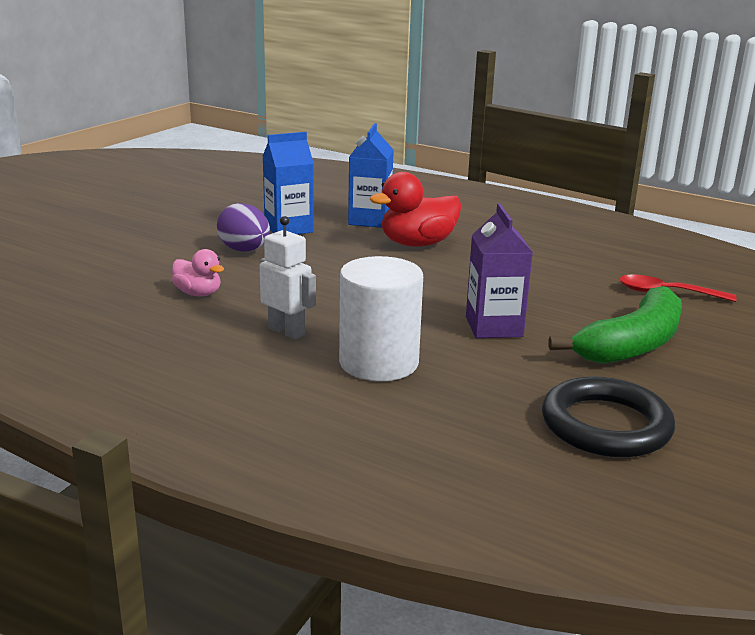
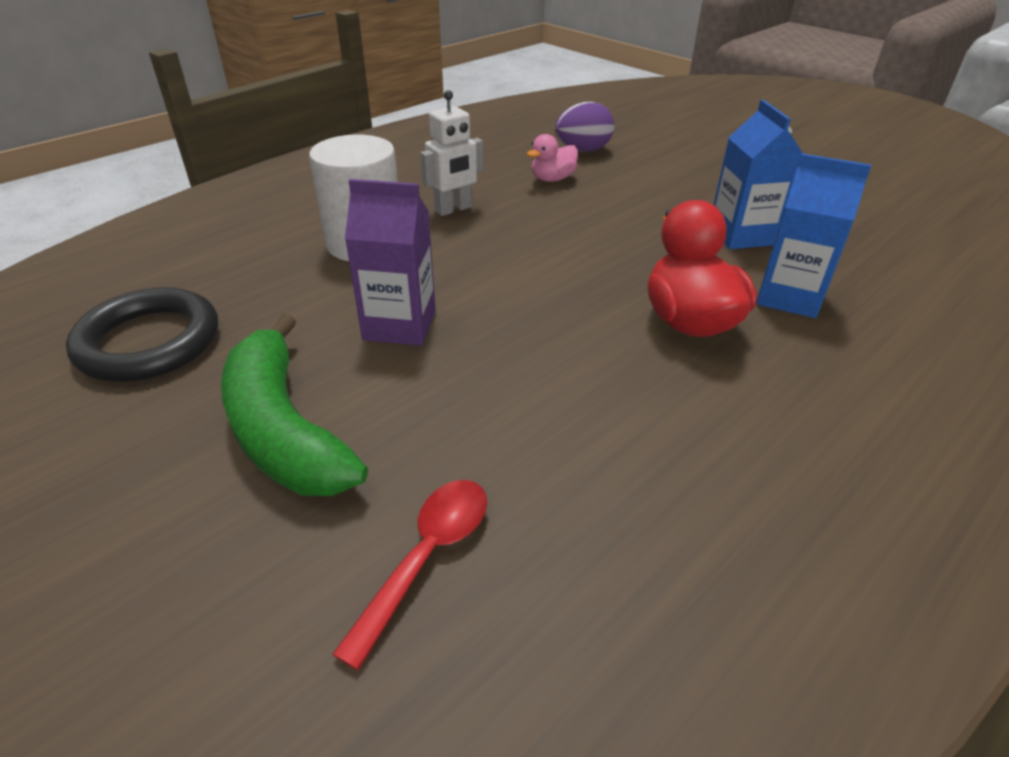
camera: 105 degrees right, 15 degrees up
purple egg [217,203,270,251] -> purple egg moved to [555,102,615,152]

